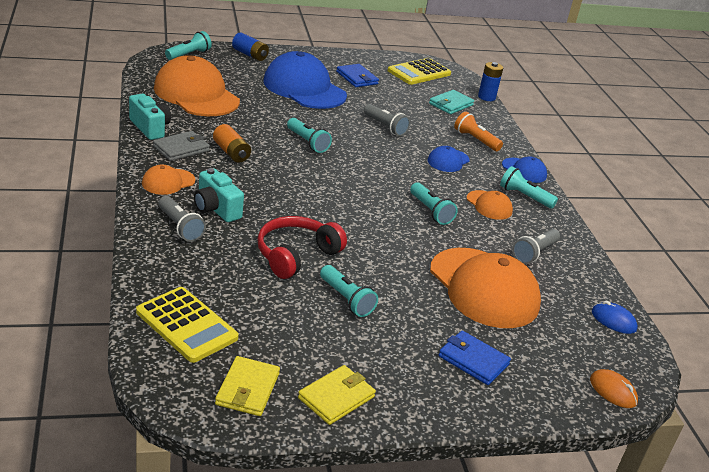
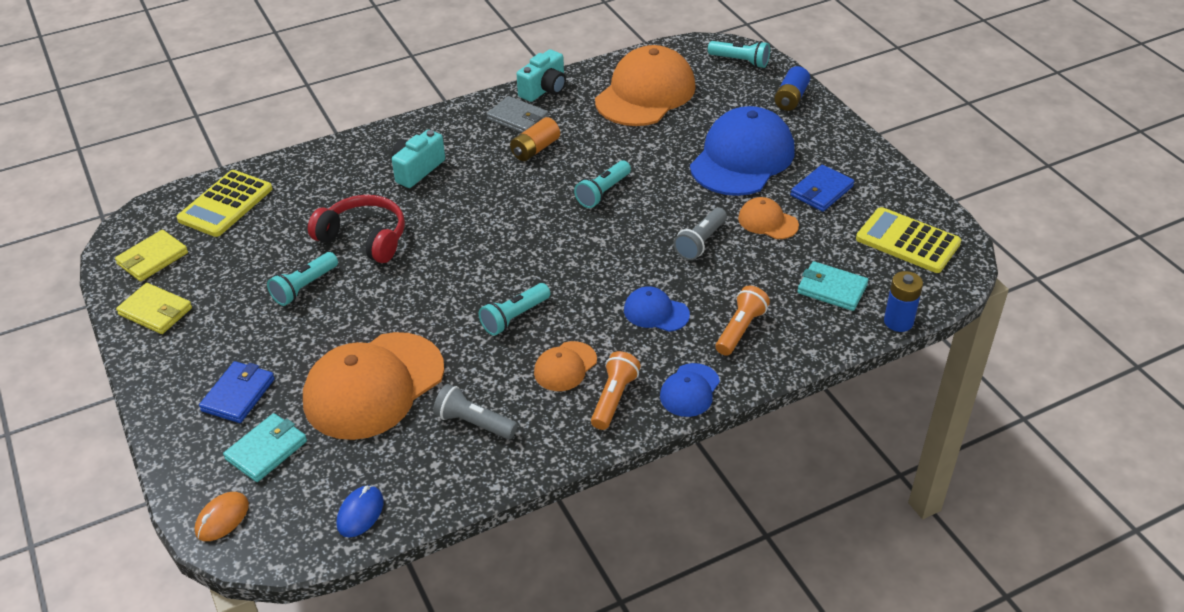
camera: 80 degrees right, 10 degrees up
orange cap [142,165,195,195] -> orange cap moved to [738,197,799,239]
grey flashlight [159,196,206,242] -> none
yellow wallet [215,356,280,416] -> yellow wallet turned 45 degrees counterclockwise [115,230,188,282]
turquoise flashlight [500,166,558,209] -> orange flashlight [591,351,641,430]
none -> turquoise wallet [223,413,307,482]

